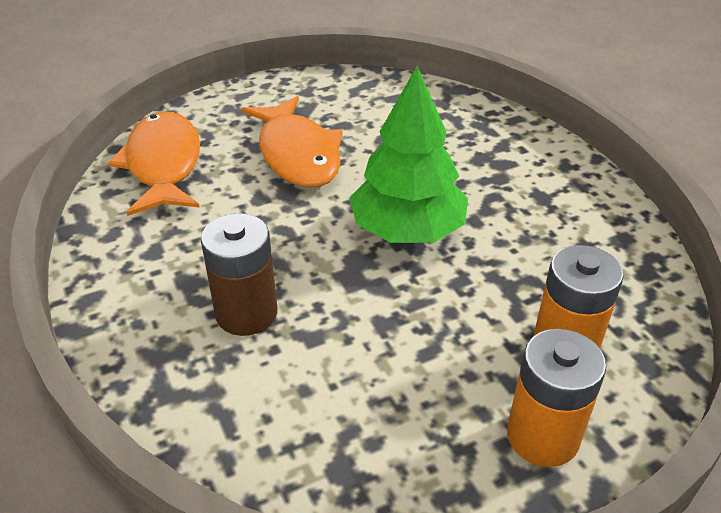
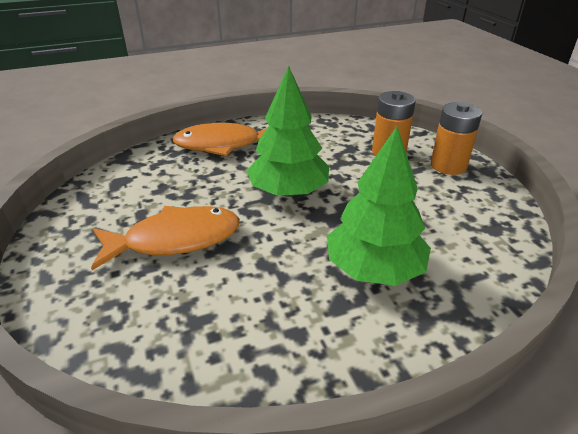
camera: 85 degrees left, 5 degrees down
orange fish [108,111,200,216] -> orange fish moved to [172,123,267,156]
brown battery [201,213,277,336] -> green tree [327,127,431,286]

